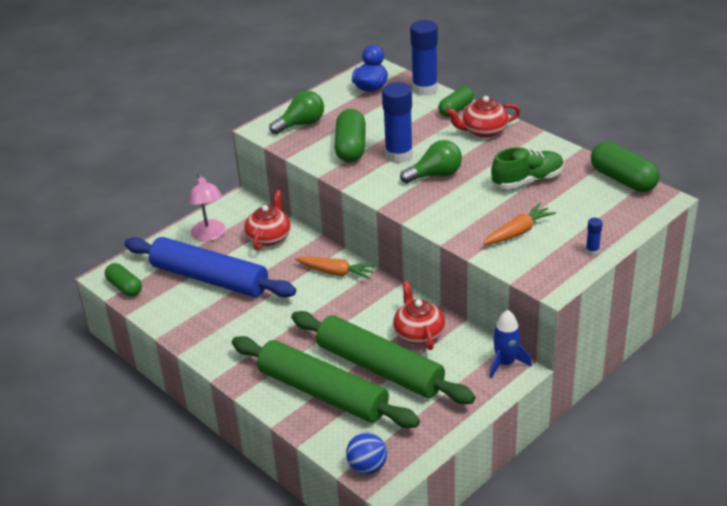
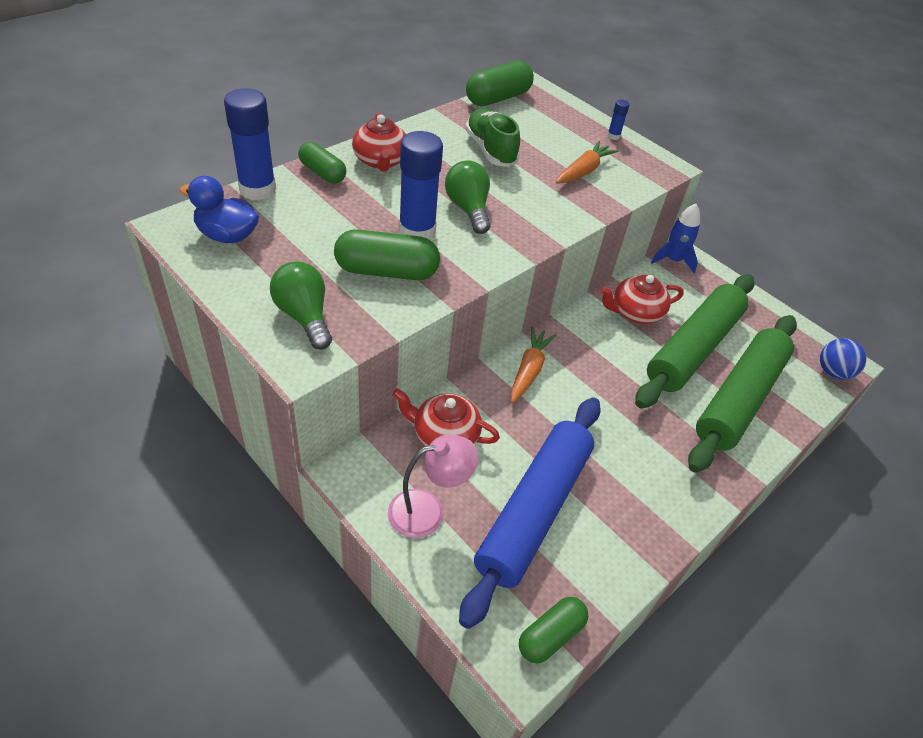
camera: 95 degrees left, 10 degrees up
orange carrot [483,203,556,245] -> orange carrot turned 75 degrees clockwise [556,141,619,184]

